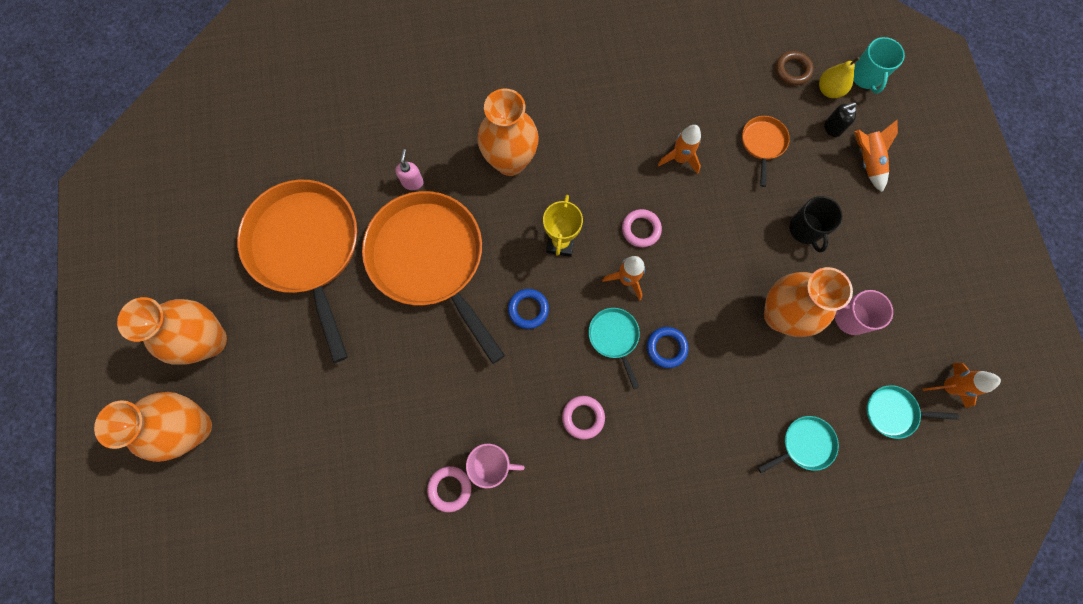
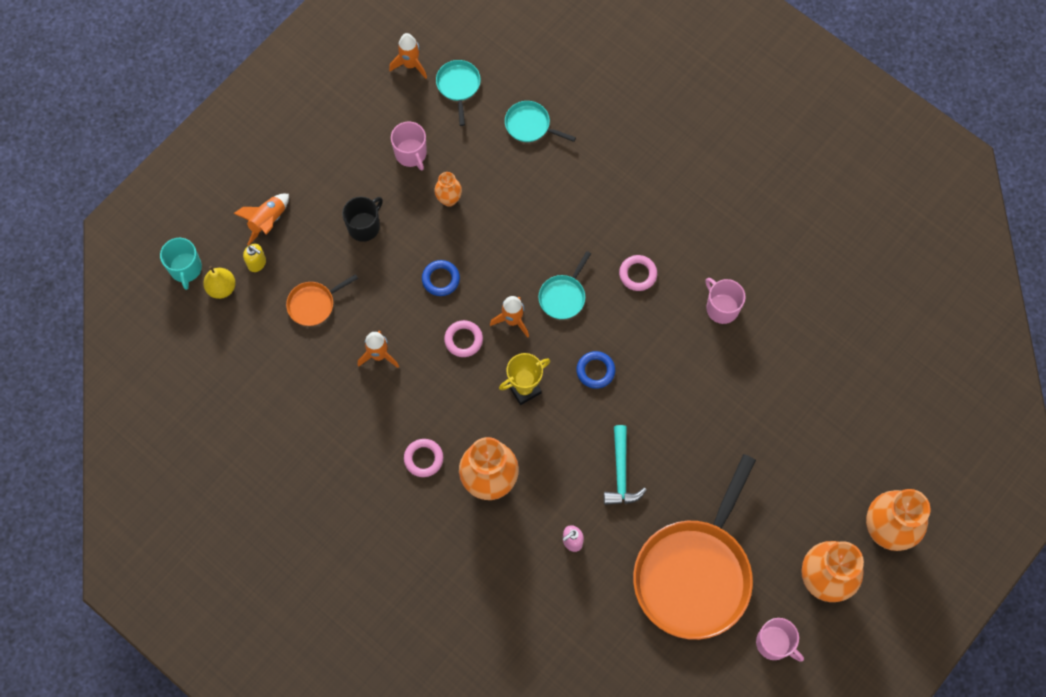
camera: 130 degrees left, 5 degrees down
orange pan [362,191,505,364] -> turquoise hammer [604,425,646,505]
pink ring [427,466,471,512] -> pink ring moved to [404,439,443,477]
blue ring [647,327,689,368] -> blue ring moved to [422,260,460,296]
orange vase [764,267,853,337] -> orange vase [434,172,462,207], size x0.50
brown ring [775,51,813,86] -> none
black soap dispenser [824,102,857,137] -> yellow soap dispenser [243,244,266,272]
turquoise mug [853,37,905,94] -> turquoise mug turned 120 degrees clockwise [160,238,202,290]
turquoise pan [866,385,959,439] -> turquoise pan turned 150 degrees counterclockwise [436,60,481,126]
none -> pink mug [756,618,804,662]

